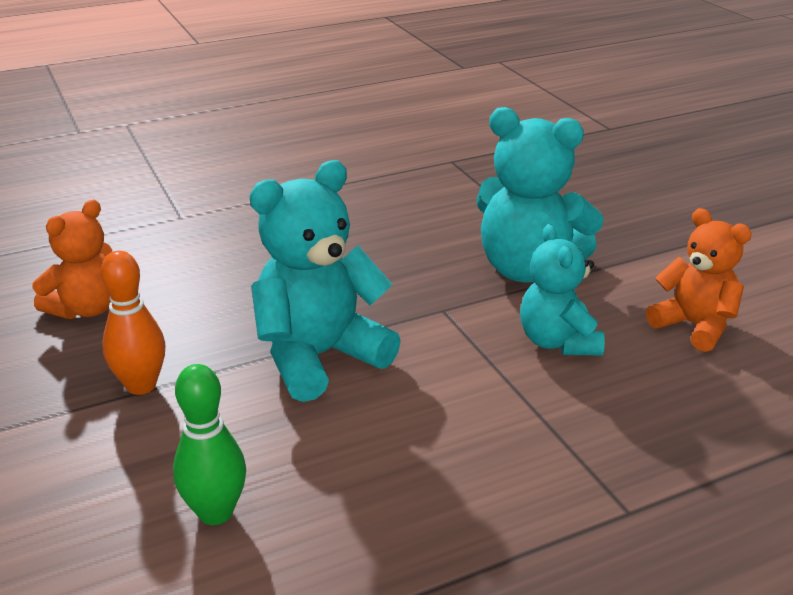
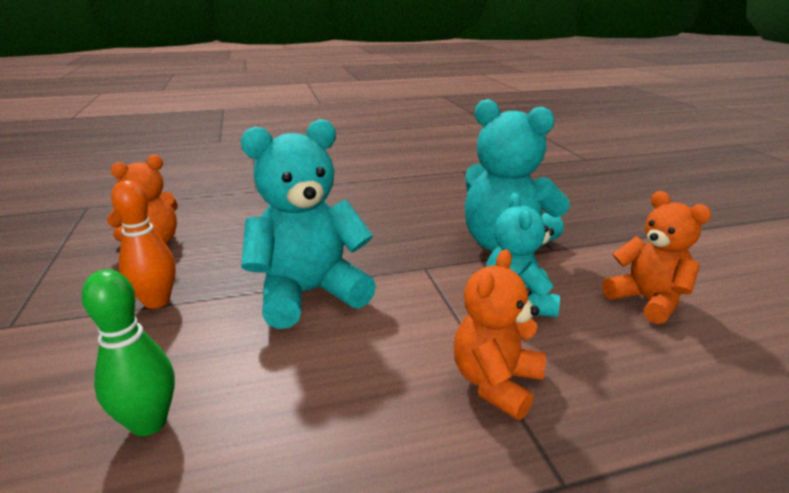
camera: 10 degrees right, 5 degrees down
none -> orange teddy bear [454,249,546,420]

